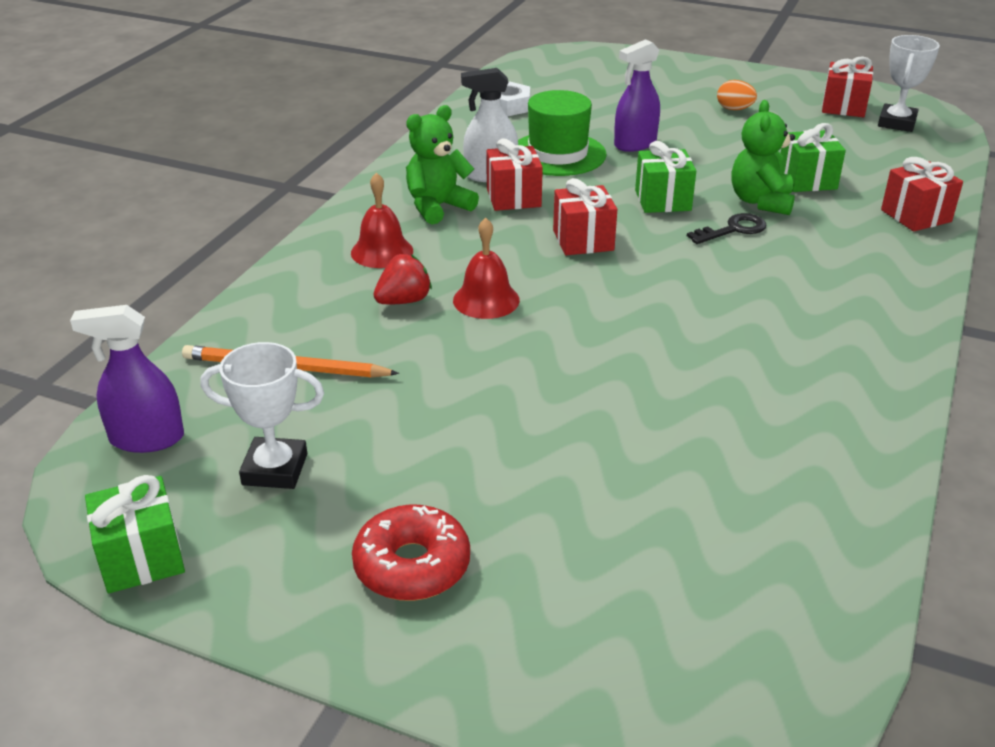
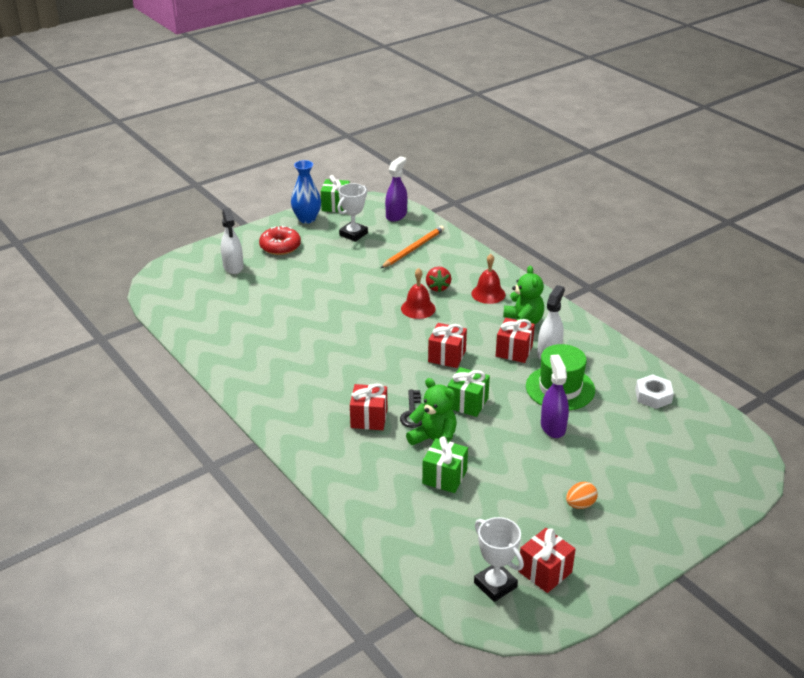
camera: 120 degrees right, 0 degrees up
red gift [881,157,963,231] -> red gift moved to [350,384,387,430]
none -> white spray bottle [221,208,244,274]
none -> blue vase [291,160,321,224]

